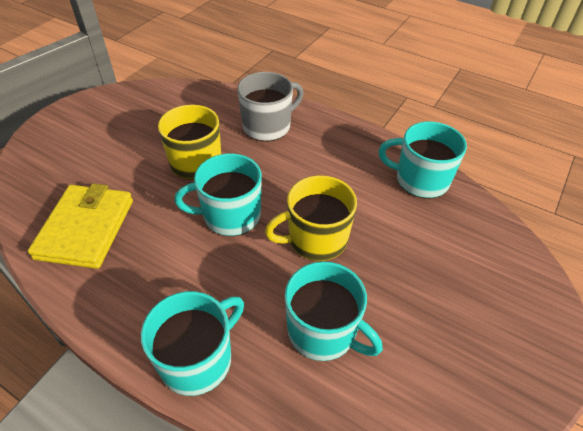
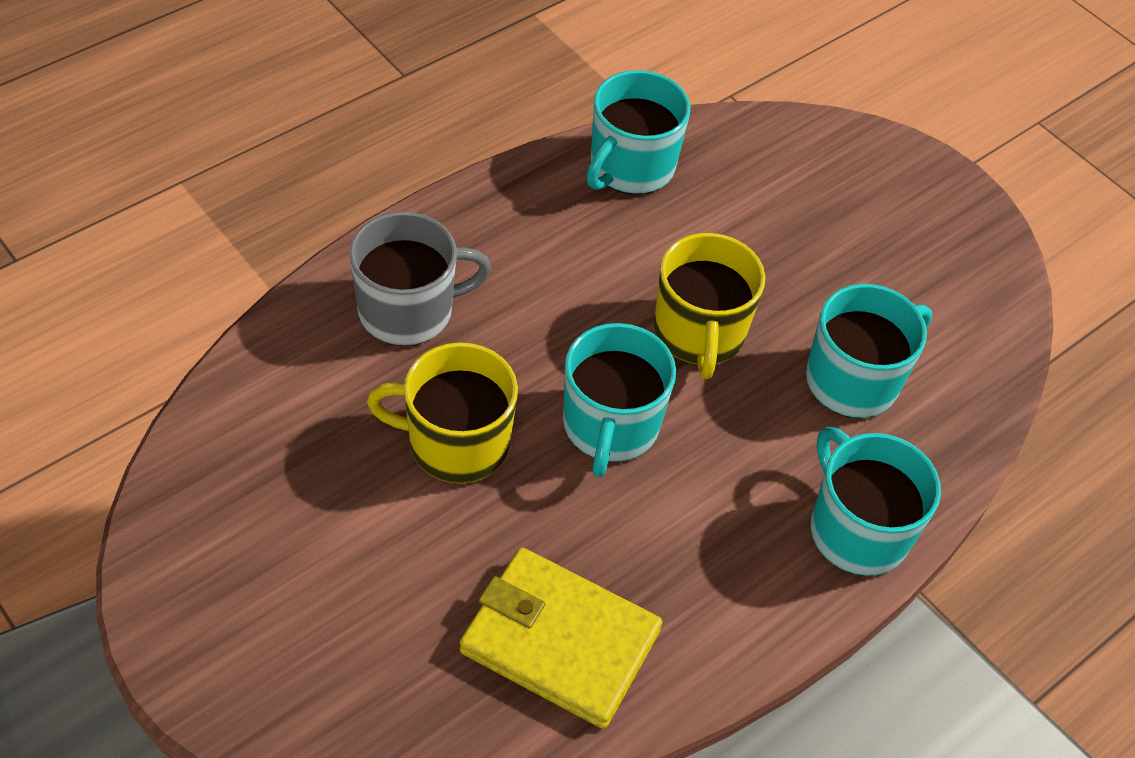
camera: 75 degrees left, 5 degrees up
grey mug [237,72,304,142] -> grey mug turned 90 degrees clockwise [349,212,491,346]

